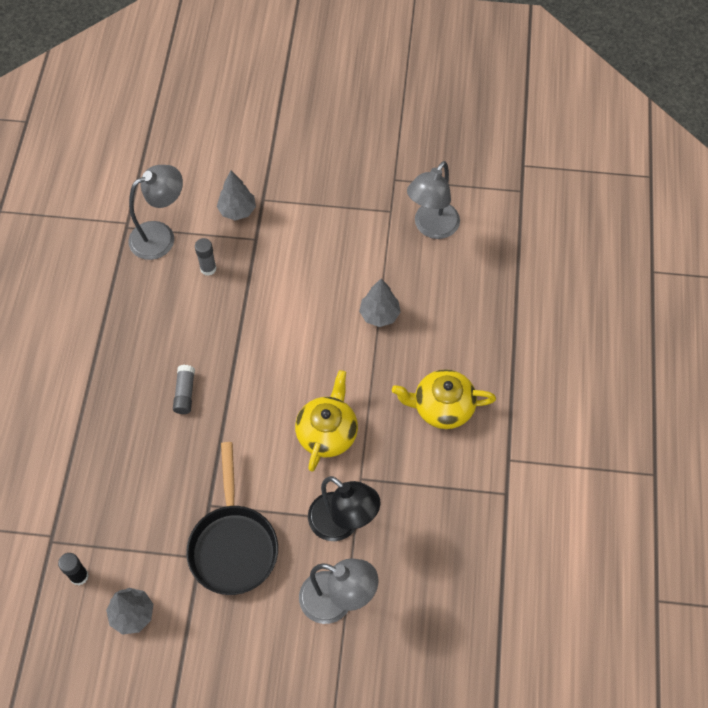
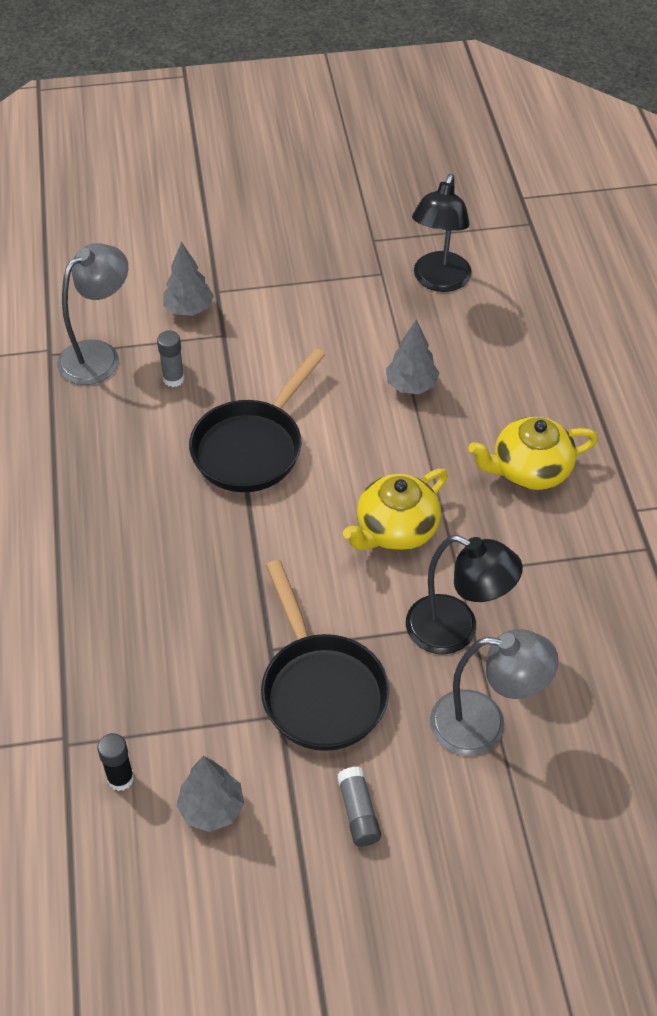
camera: 15 degrees left, 10 degrees down
grey glue stick [173,365,195,414] -> grey glue stick moved to [337,767,381,846]
yellow teapot [295,370,358,472] -> yellow teapot turned 135 degrees counterclockwise [343,469,448,551]
grey lamp [407,161,460,239] -> black lamp [412,174,472,292]
none -> black pan [189,348,325,492]

